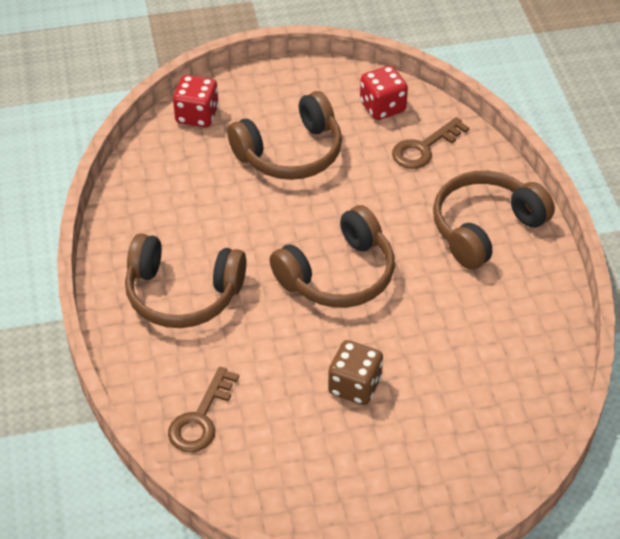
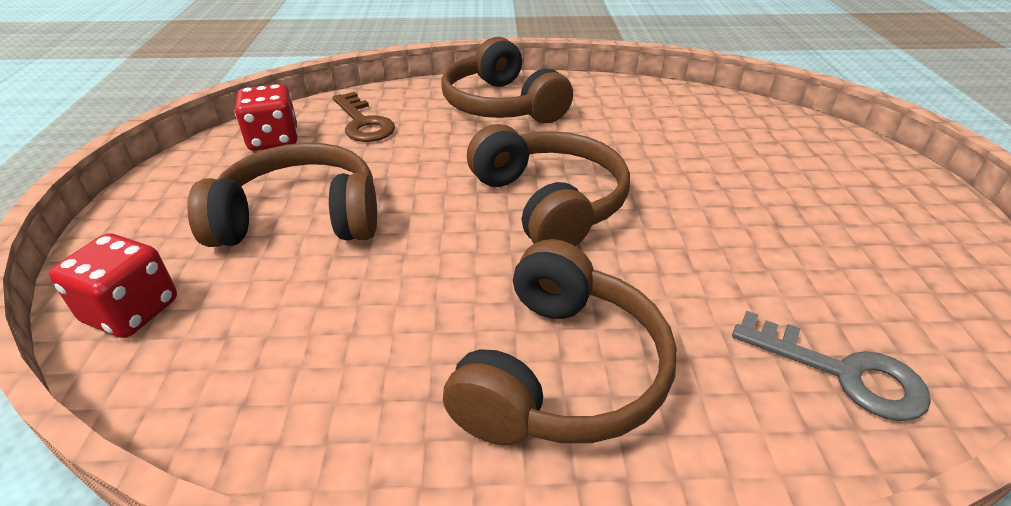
camera: 80 degrees left, 10 degrees down
brown key [168,367,239,453] -> grey key [732,311,931,421]
brown headphones [227,91,342,180] -> brown headphones turned 75 degrees counterclockwise [187,143,377,247]
brown dice [328,340,383,405] -> none

